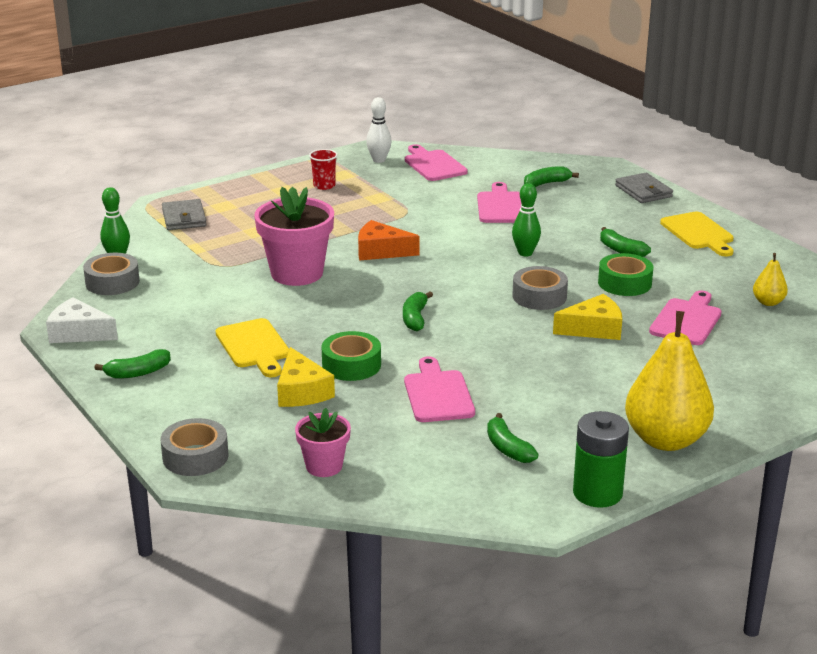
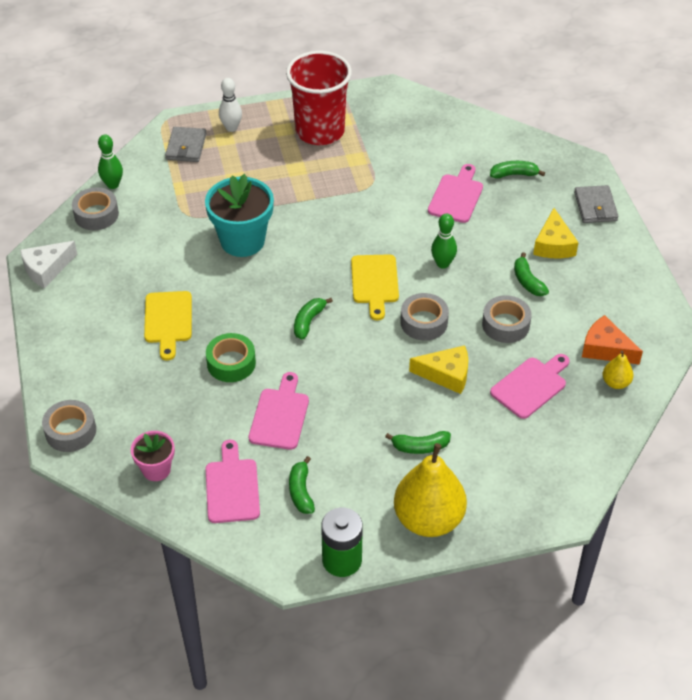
camera: 20 degrees right, 20 degrees up
white cheese [46,297,118,343] -> white cheese turned 75 degrees counterclockwise [20,241,77,288]
green banana [94,349,171,379] -> green banana moved to [385,431,451,454]
pink flower pot [254,187,334,286] -> turquoise flower pot [205,174,274,257]
yellow cheese [277,347,335,407] -> yellow cheese moved to [533,208,579,259]
red cup [309,149,338,190] -> red cup [286,51,352,145], size x2.49
orange cheese [358,220,419,261] -> orange cheese moved to [582,315,643,365]
white bowling pin [366,97,392,163] -> white bowling pin moved to [219,78,242,132]
pink cutting board [405,144,468,181] -> pink cutting board moved to [205,440,260,523]
green tape [598,253,653,296] -> grey tape [482,295,532,343]
yellow cutting board [660,211,734,257] -> yellow cutting board moved to [351,254,399,321]

